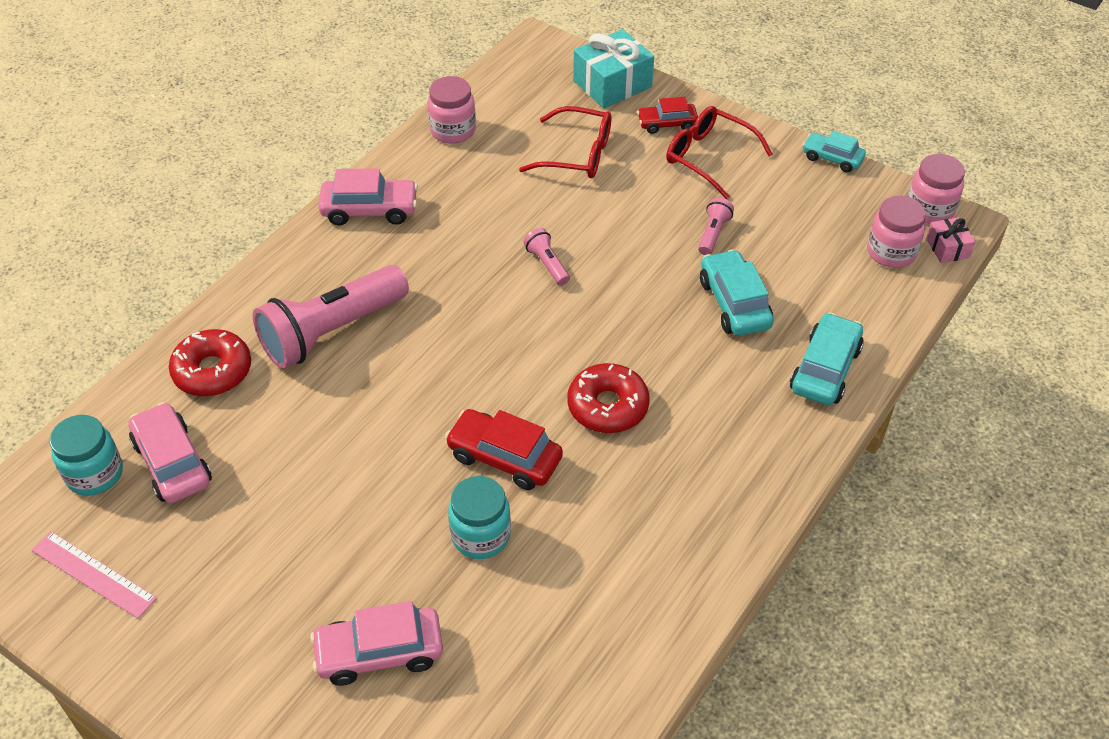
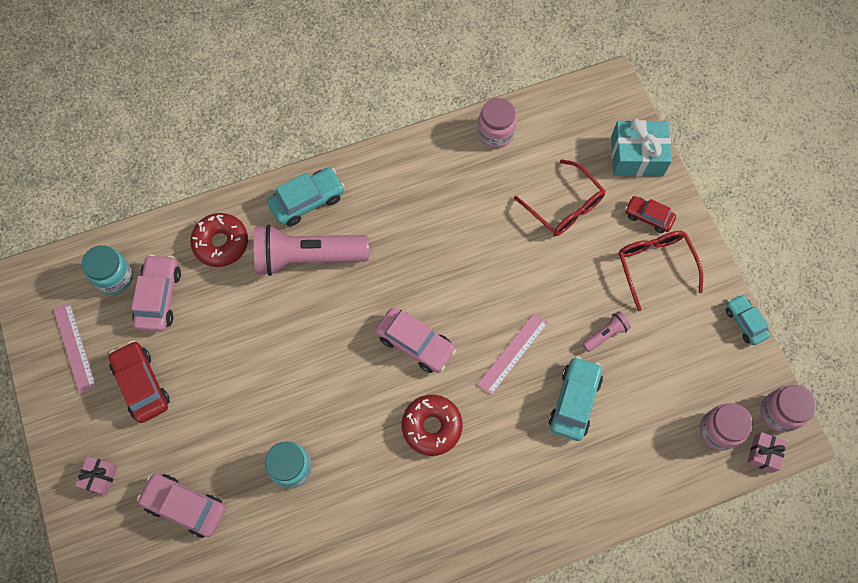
camera: 35 degrees right, 20 degrees up
pink car [318,168,418,225] -> pink car moved to [376,307,456,373]
red car [445,409,563,490] -> red car moved to [108,341,170,423]
pink flashlight [523,228,570,286] -> none
turquoise car [790,312,864,405] -> turquoise car moved to [267,168,345,226]
none -> pink gift [75,456,118,495]
none -> pink ruler [477,313,548,395]

